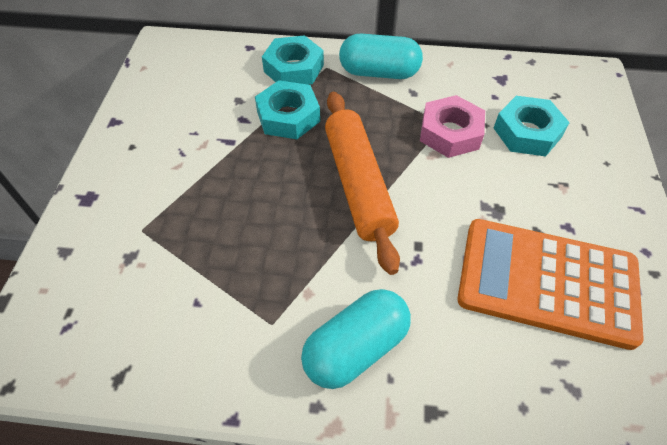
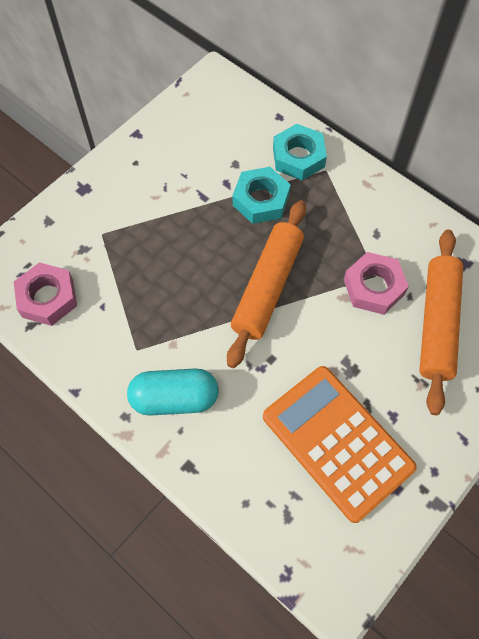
camera: 35 degrees right, 10 degrees up
turquoise capsule [339,34,423,79] -> none
turquoise nut [494,96,570,156] -> orange rolling pin [419,230,463,415]
none -> pink nut [14,262,77,326]

